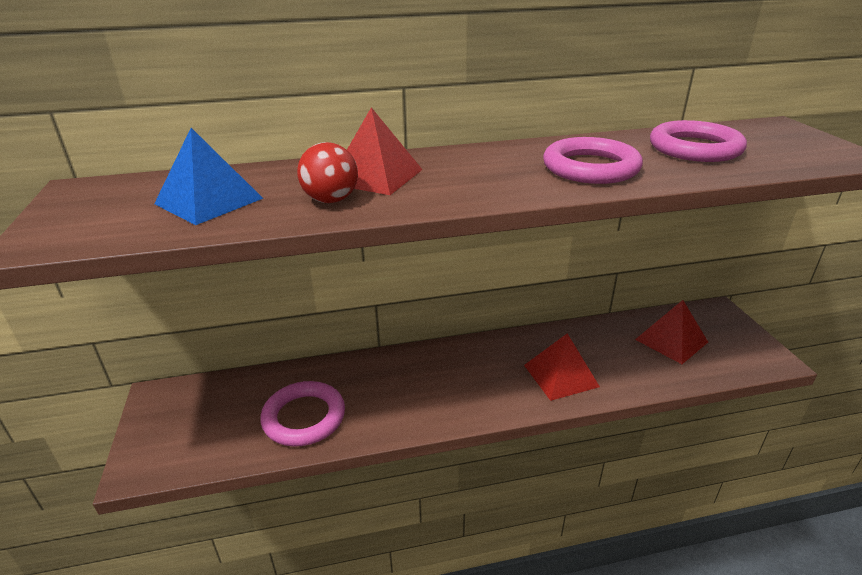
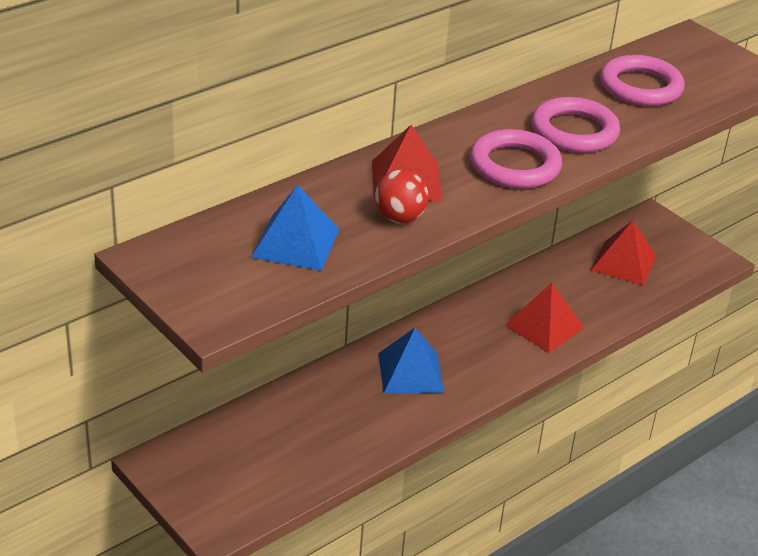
camera: 30 degrees left, 5 degrees up
pink ring [260,381,345,447] -> pink ring moved to [470,129,562,189]
none -> blue pyramid [378,328,444,394]

